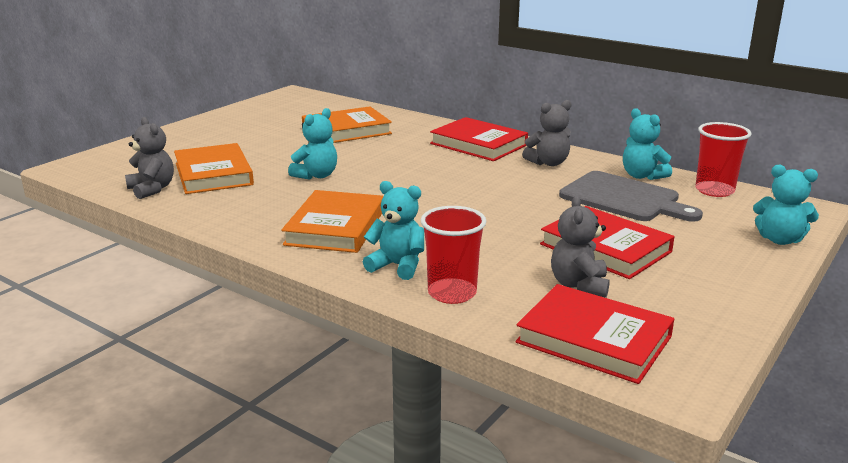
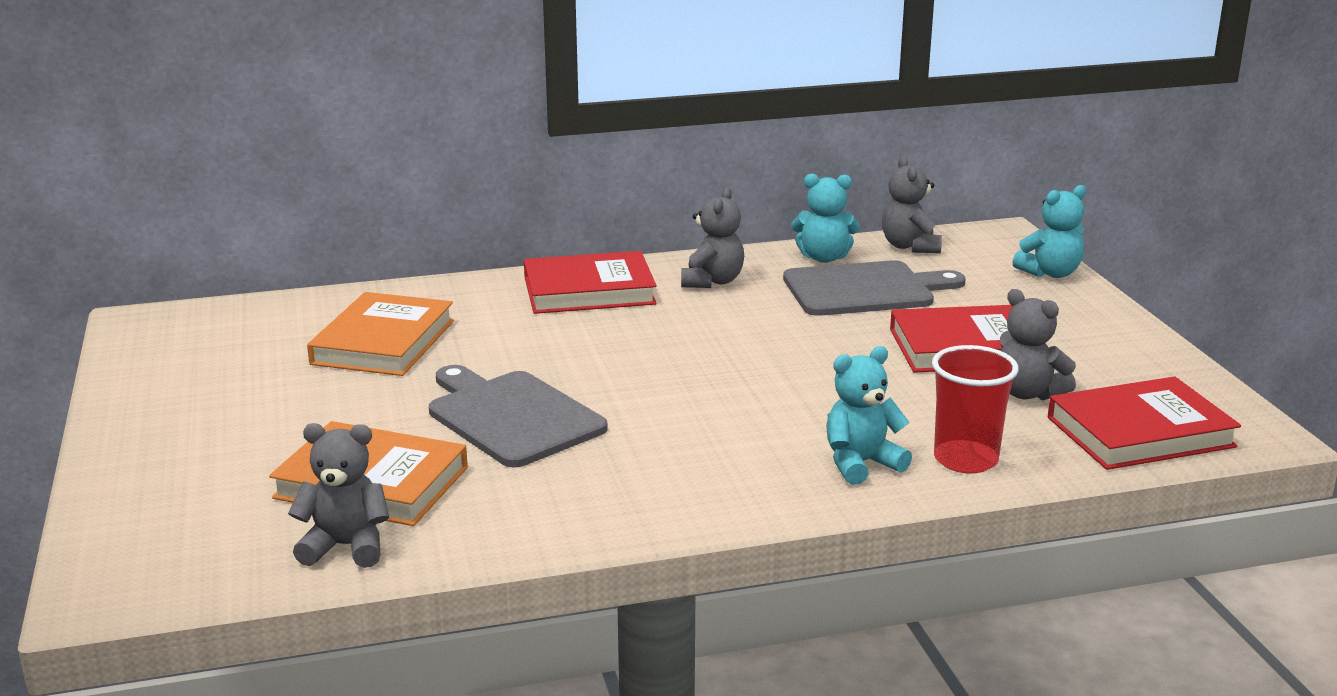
camera: 50 degrees left, 0 degrees up
orange book [281,190,383,253] -> none
turquoise teddy bear [288,108,337,180] -> grey cutting board [429,365,608,467]
red cup [695,122,752,197] -> grey teddy bear [882,157,942,253]

